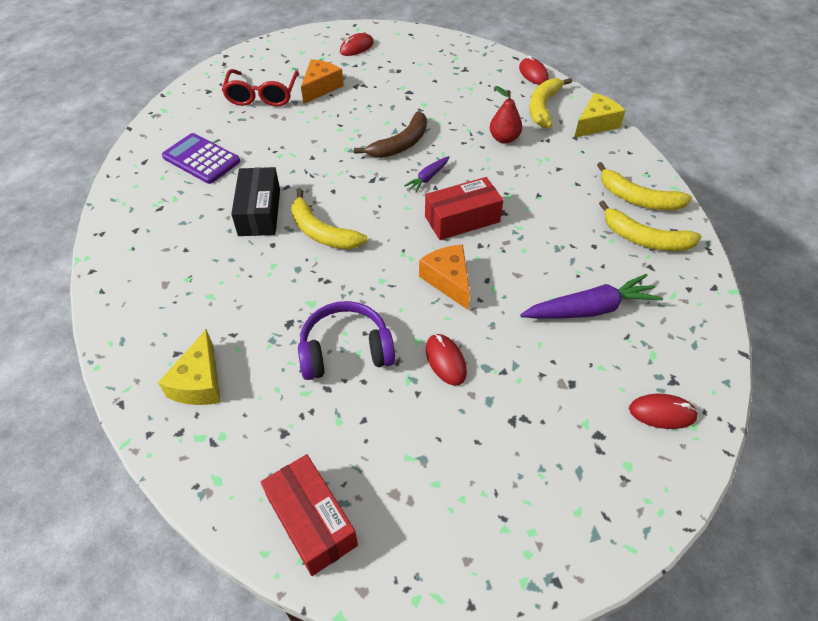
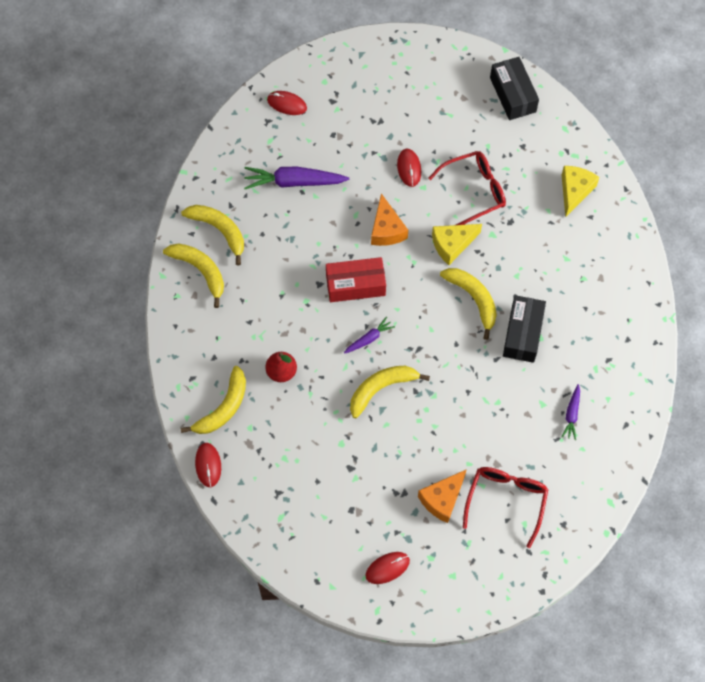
camera: 165 degrees left, 15 degrees up
purple calculator [162,133,240,184] -> purple carrot [562,384,580,440]
red box [261,454,358,576] -> black box [490,57,539,120]
purple headphones [298,301,395,380] -> red glasses [428,151,506,225]
brown banana [354,111,427,158] -> yellow banana [350,366,430,418]
yellow cheese [574,93,626,138] -> yellow cheese moved to [432,224,482,265]

